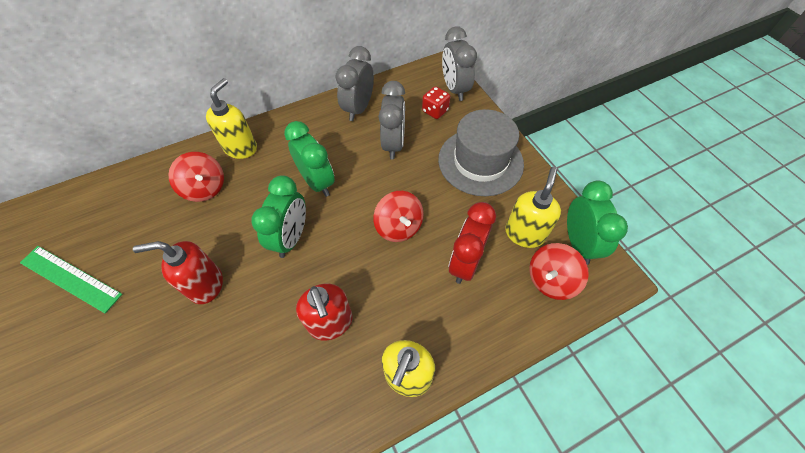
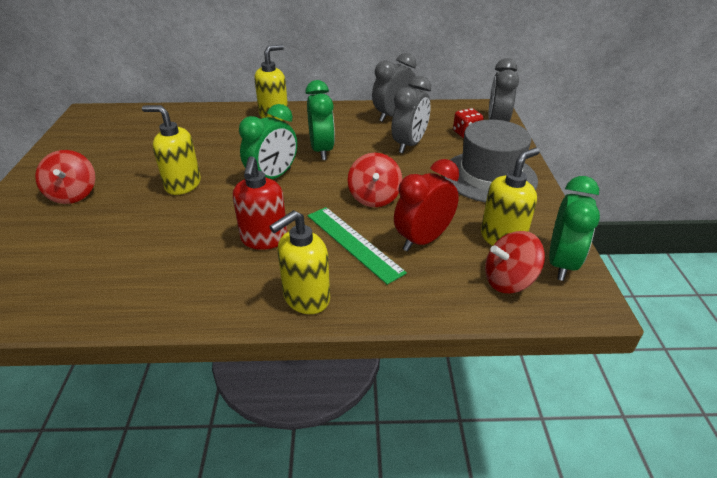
camera: 25 degrees right, 20 degrees down
green ruler [20,246,122,313] -> green ruler moved to [308,207,407,285]
red soap dispenser [133,241,223,304] -> yellow soap dispenser [142,105,201,195]
red spinning top [168,152,224,202] -> red spinning top moved to [35,150,95,204]

